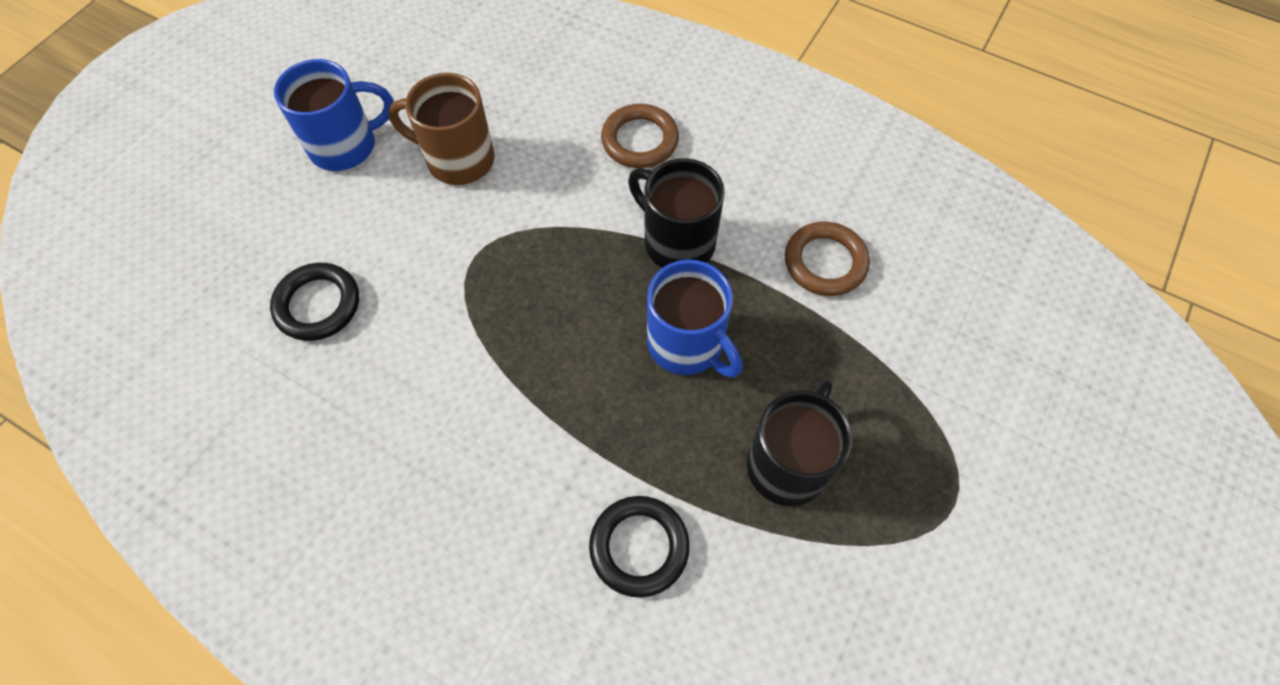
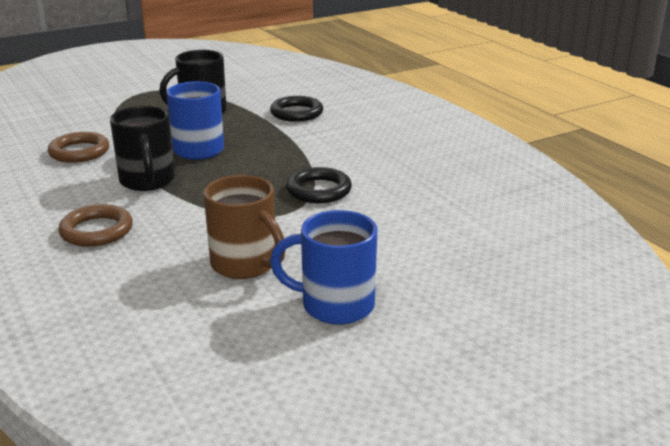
camera: 150 degrees left, 35 degrees down
black ring [270,263,359,341] -> black ring moved to [286,167,352,203]

